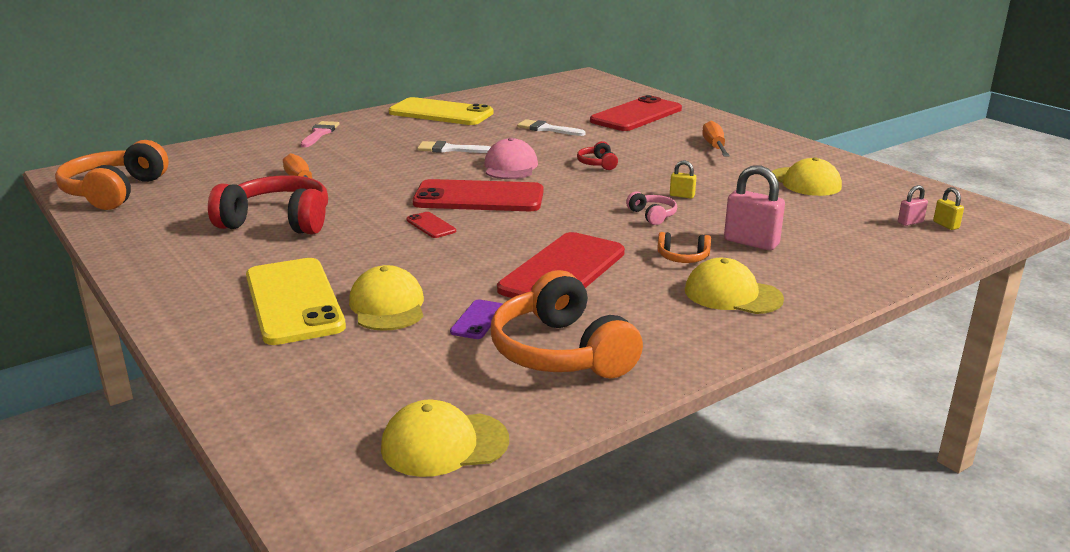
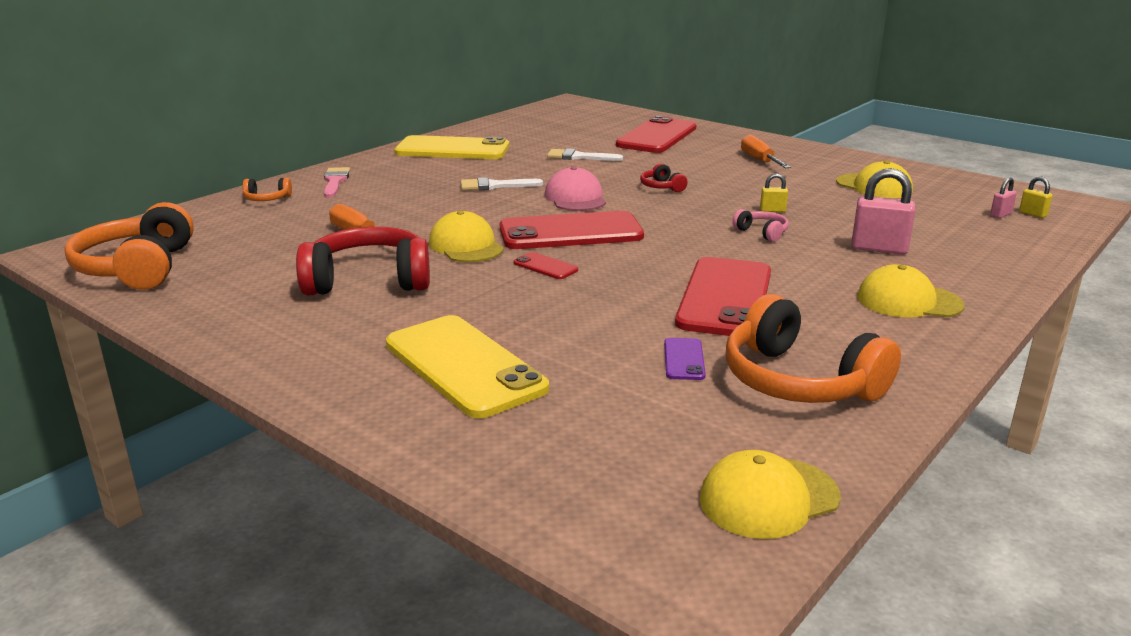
camera: 15 degrees left, 0 degrees up
yellow cap [349,265,424,331] -> yellow cap moved to [429,211,504,262]
orange headphones [657,232,711,263] -> orange headphones moved to [243,178,292,201]

